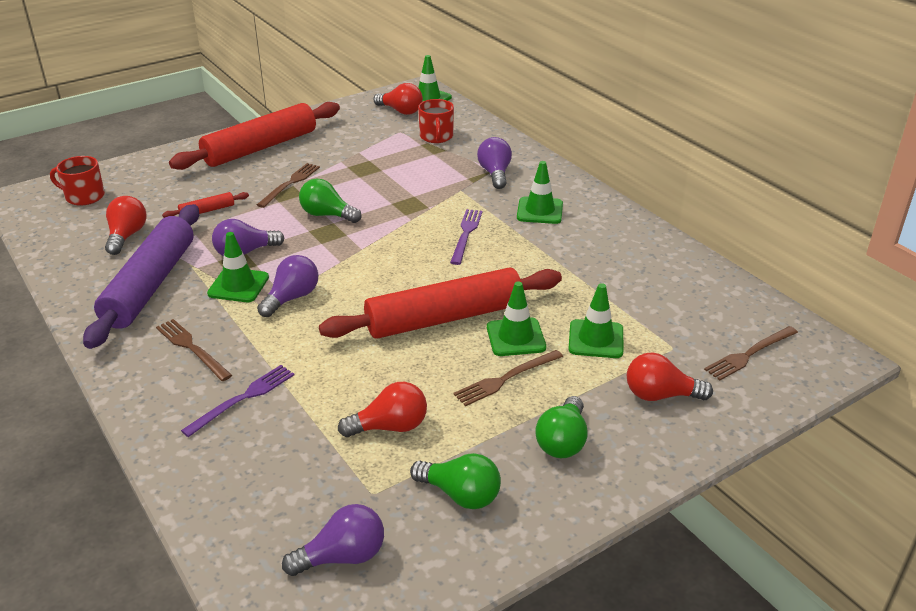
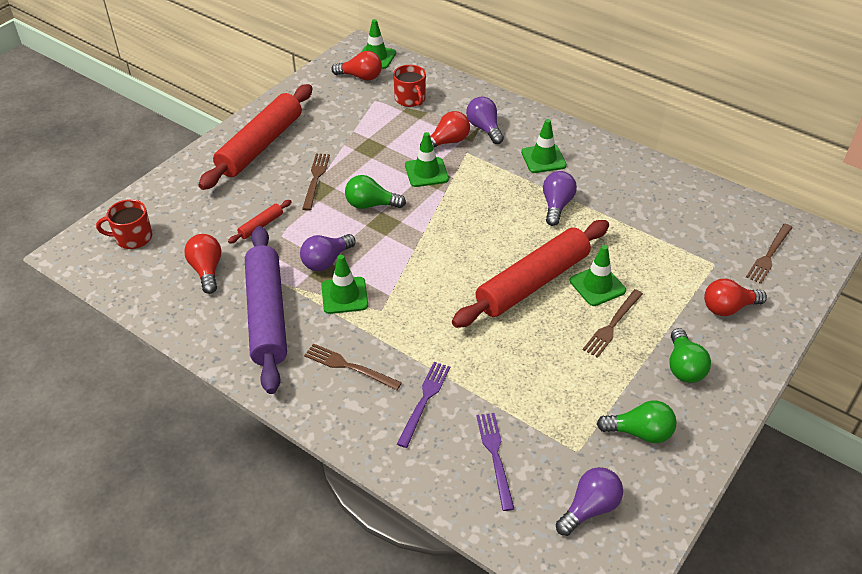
camera: 20 degrees left, 10 degrees up
purple light bulb [257,255,318,317] -> purple light bulb moved to [543,171,577,226]
red light bulb [338,382,427,437] -> red light bulb moved to [420,111,470,148]
purple fork [450,209,482,265] -> purple fork moved to [476,413,514,511]
green traffic cone [568,283,623,358] -> green traffic cone moved to [405,132,449,187]

